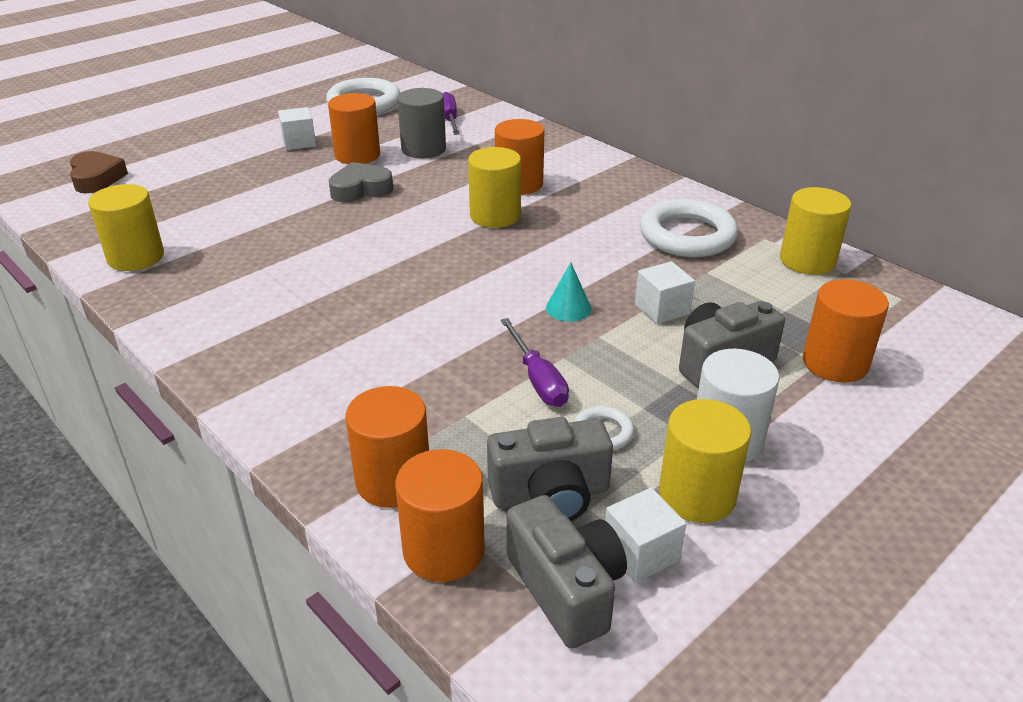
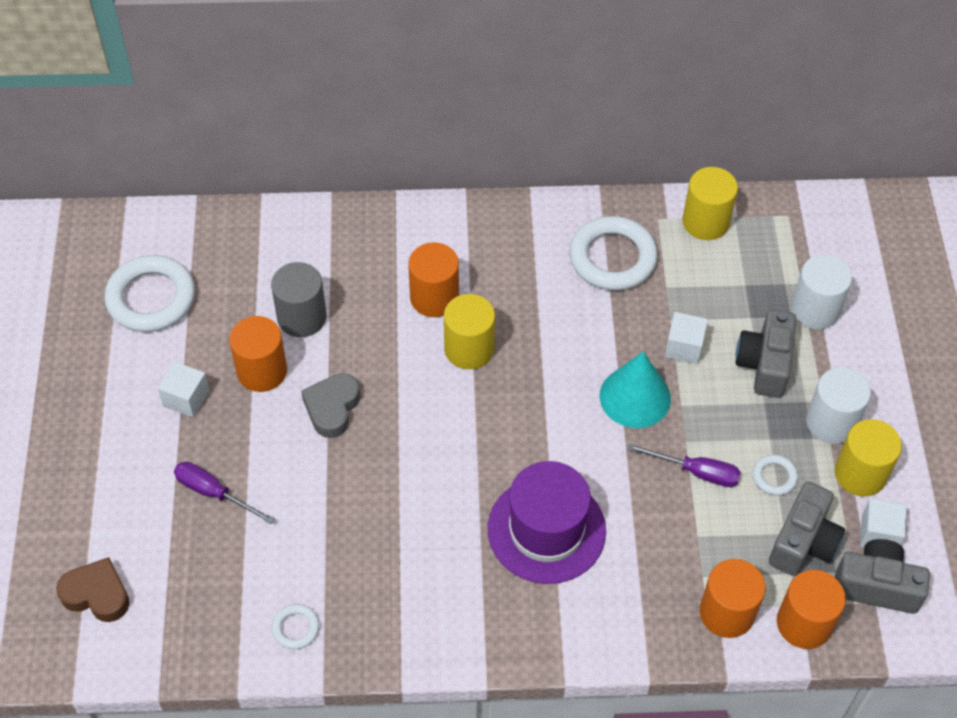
camera: 50 degrees left, 20 degrees up
yellow cylinder [88,184,164,271] -> white ring [271,604,320,649]
purple screwdriver [442,92,460,135] -> purple screwdriver moved to [174,462,275,524]
turquoise cone [546,262,592,322] -> turquoise cone [600,351,671,428], size x1.82
orange cylinder [802,279,889,383] -> white cylinder [791,255,852,330]
none -> purple hat [488,461,606,584]

